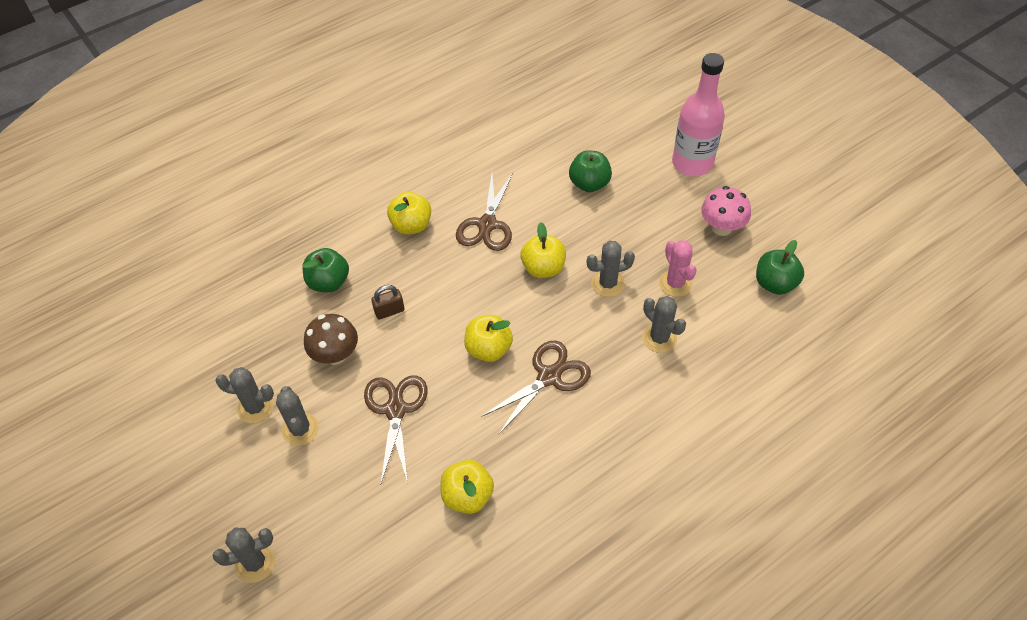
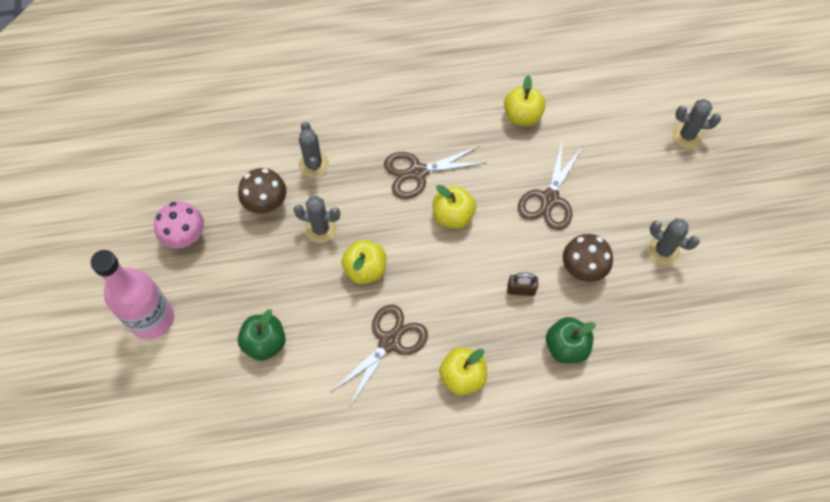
camera: 155 degrees left, 10 degrees up
grey cactus [276,386,319,446] -> none
pink cactus [659,240,697,297] -> brown mushroom [238,168,286,214]
green apple [756,240,804,295] -> none

